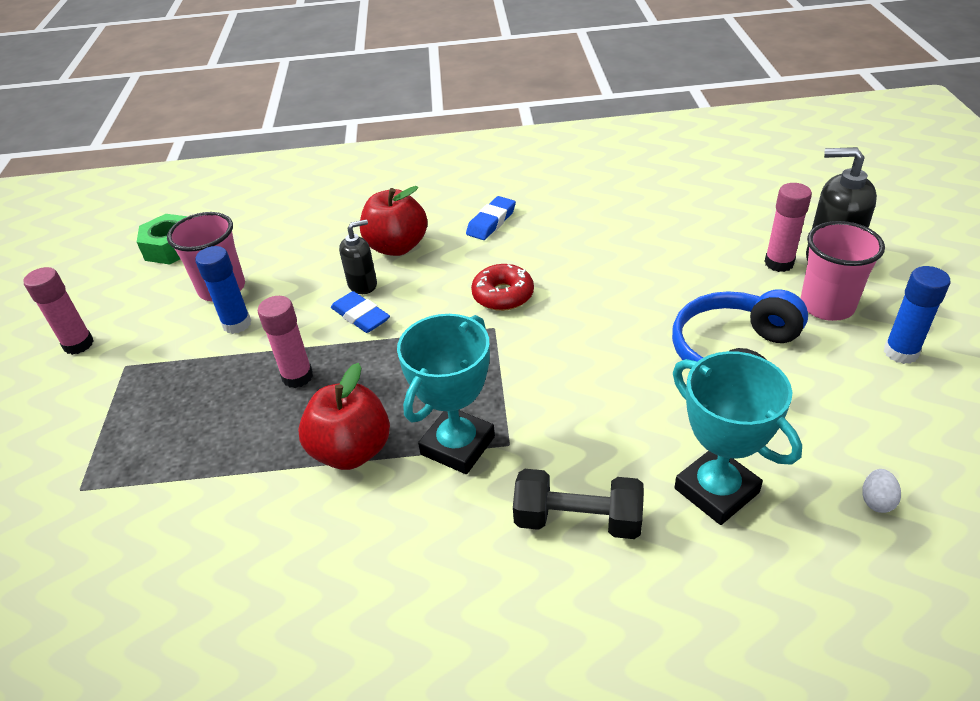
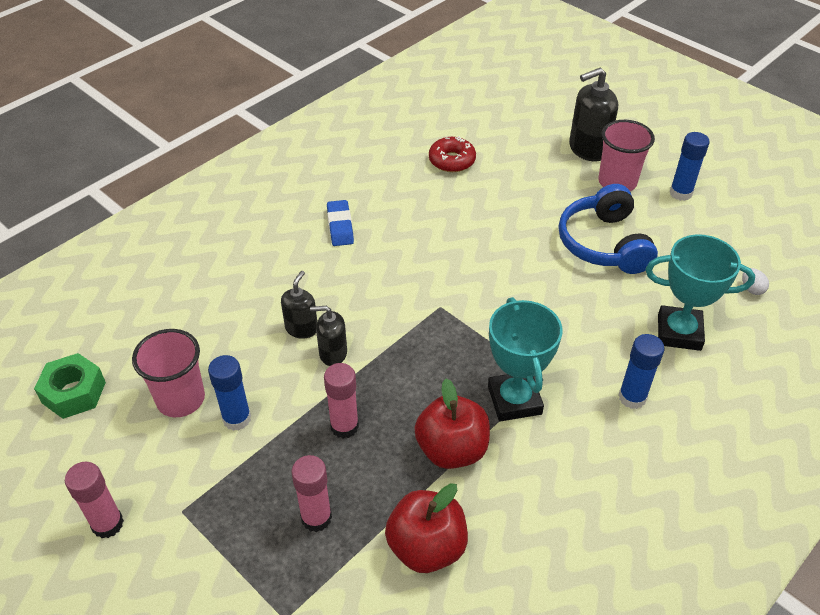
camera: 45 degrees left, 5 degrees up
blue eraser [331,291,390,333] -> black soap dispenser [310,306,347,366]
red apple [360,186,428,256] -> red apple moved to [385,483,468,573]
red donut [471,264,534,311] -> red donut moved to [429,136,476,172]
black dumbbell [513,469,644,539] -> blue glue stick [619,334,665,409]
pink glue stick [764,183,812,272] -> pink glue stick moved to [291,455,332,532]

